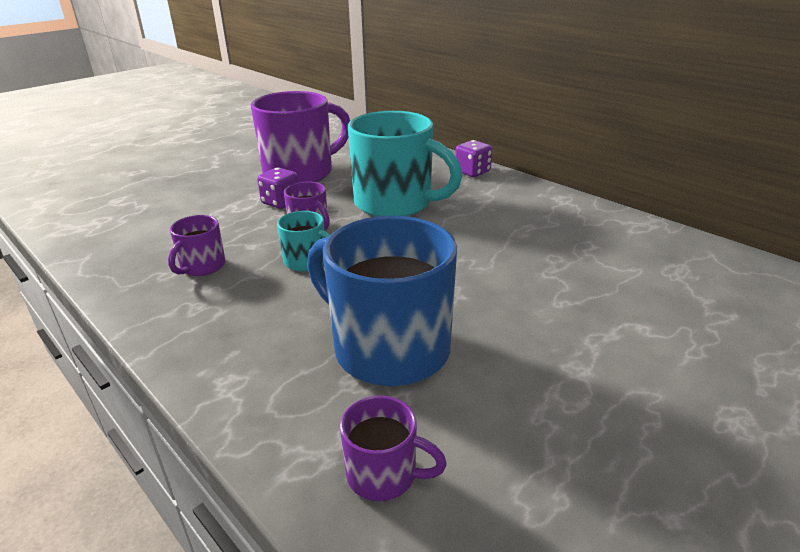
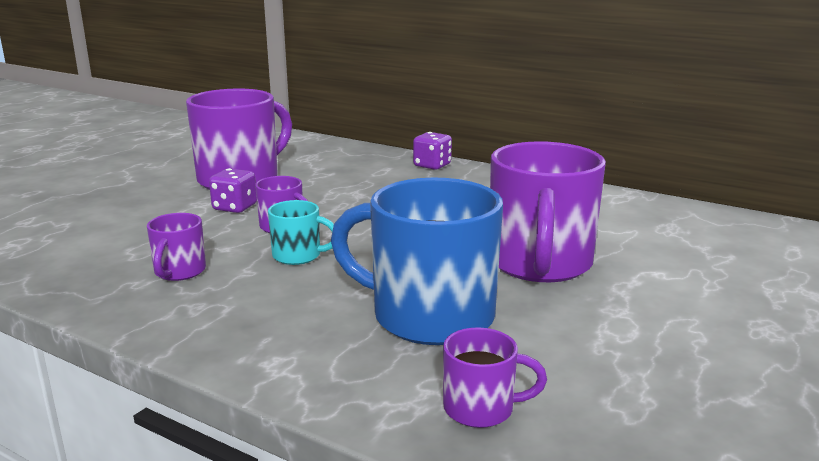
camera: 15 degrees left, 10 degrees down
turquoise mug [348,111,462,217] -> none
none -> purple mug [490,141,606,282]

